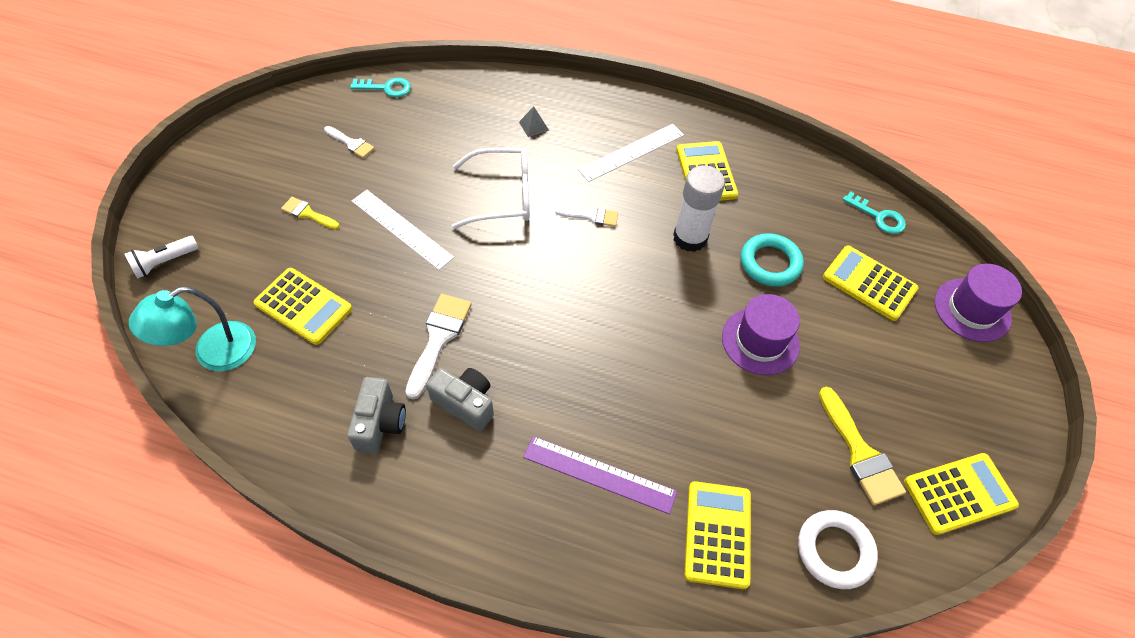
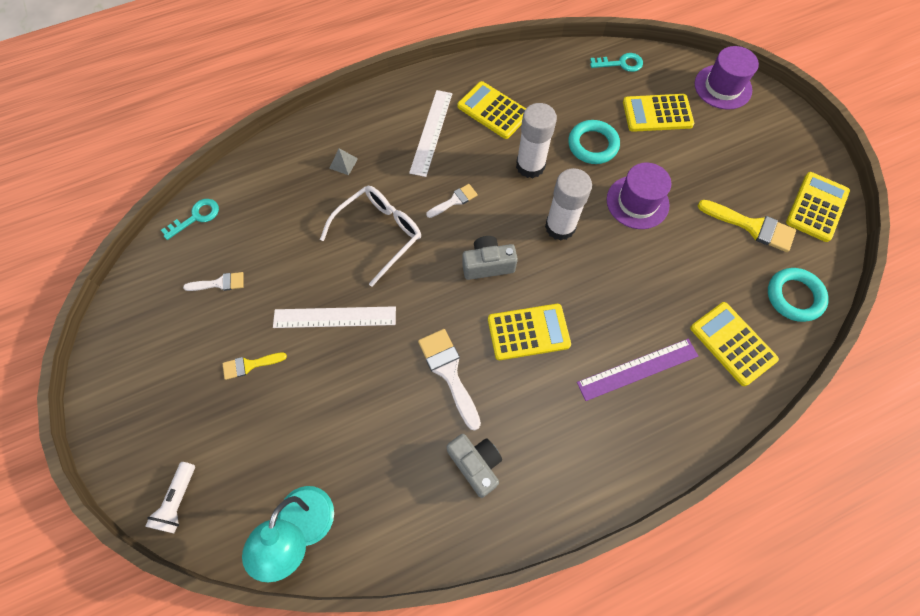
camera: 40 degrees left, 10 degrees up
yellow calculator [254,268,352,345] -> yellow calculator moved to [488,304,571,360]
grey camera [426,368,494,431] -> grey camera moved to [462,236,518,280]
white ring [798,510,878,589] -> turquoise ring [768,268,829,322]
none -> white glue stick [545,168,592,241]

